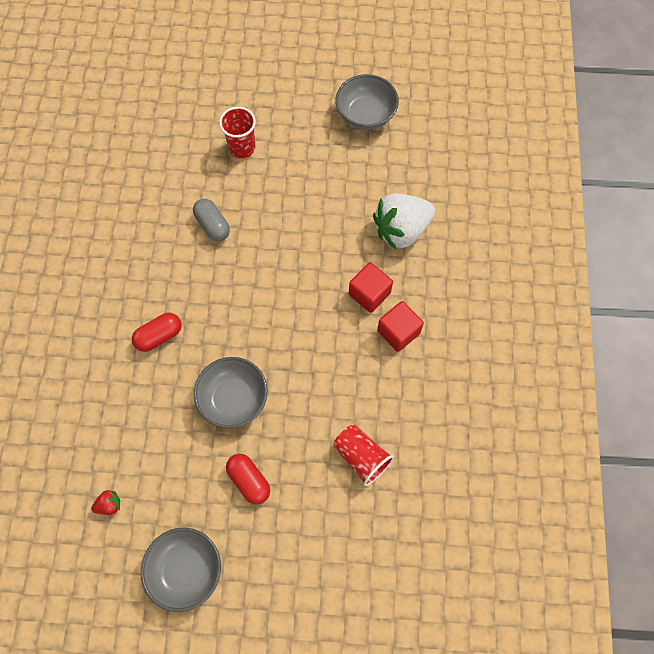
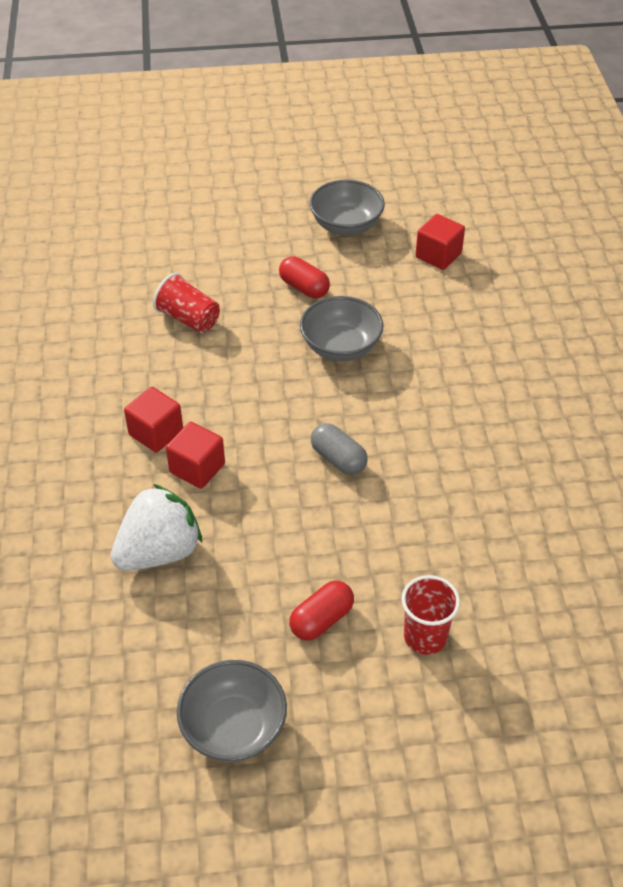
camera: 170 degrees right, 20 degrees down
red strawberry [91,490,120,515] -> red cube [415,214,465,270]
red capsule [132,313,182,352] -> red capsule moved to [289,581,354,640]
grey capsule [193,199,230,242] -> grey capsule moved to [311,423,368,475]

